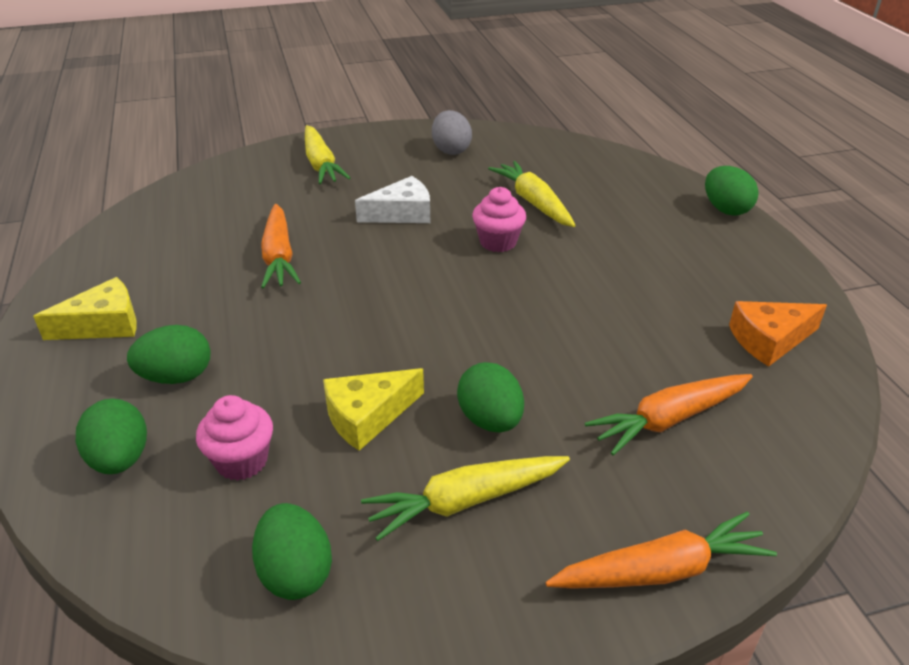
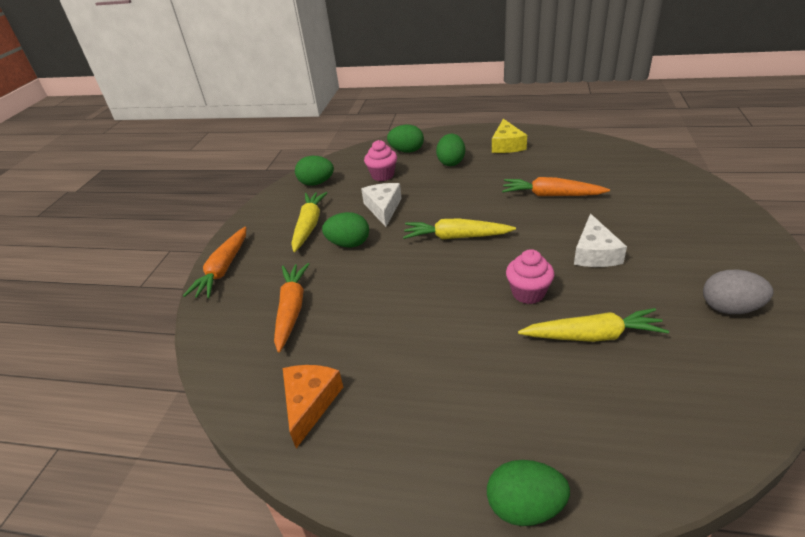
camera: 120 degrees right, 0 degrees up
yellow carrot [305,125,350,184] -> yellow carrot moved to [403,218,516,239]
yellow cheese [323,368,424,451] -> white cheese [361,183,402,227]

